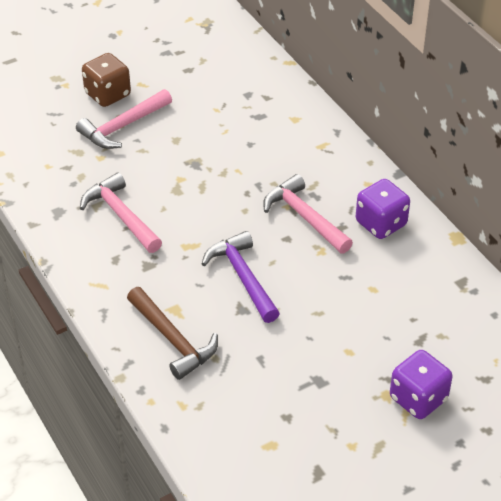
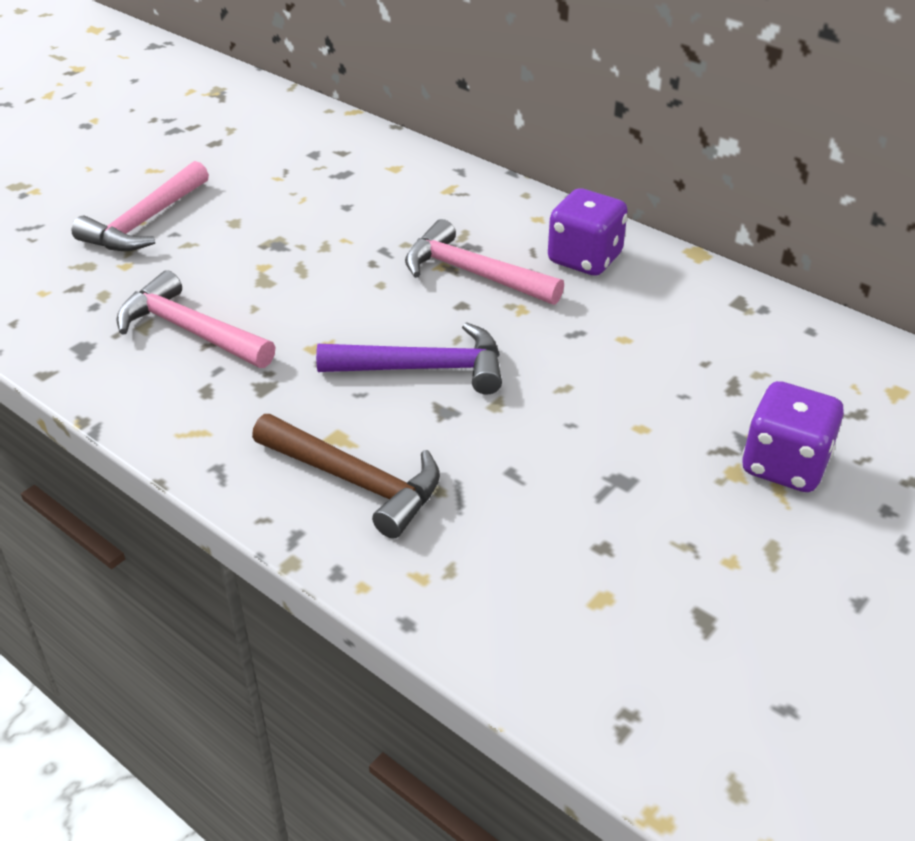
camera: 20 degrees left, 5 degrees down
brown dice [82,53,131,107] -> none
purple hammer [202,231,280,323] -> purple hammer turned 135 degrees clockwise [316,322,502,395]

